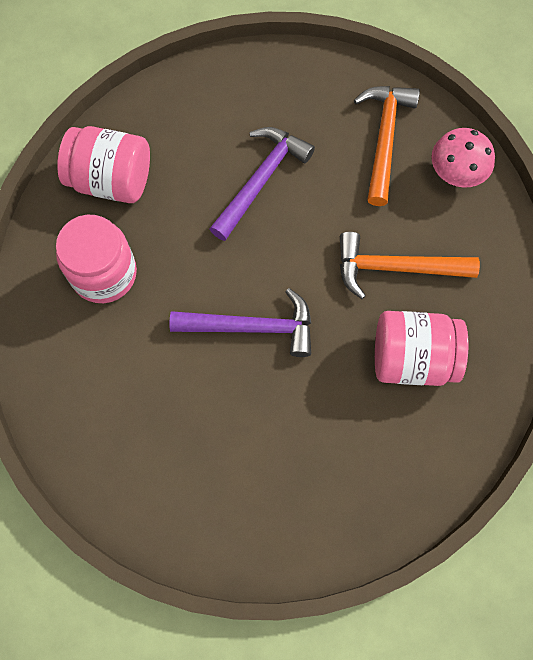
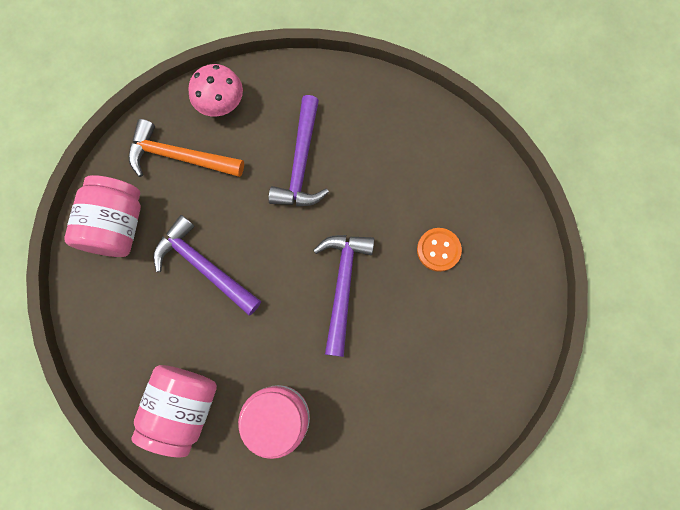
camera: 85 degrees left, 5 degrees up
orange hammer [340,232,480,299] -> purple hammer [268,95,329,206]
pink jar [375,311,469,386] -> pink jar moved to [64,175,141,257]
none -> orange button [417,228,462,272]

